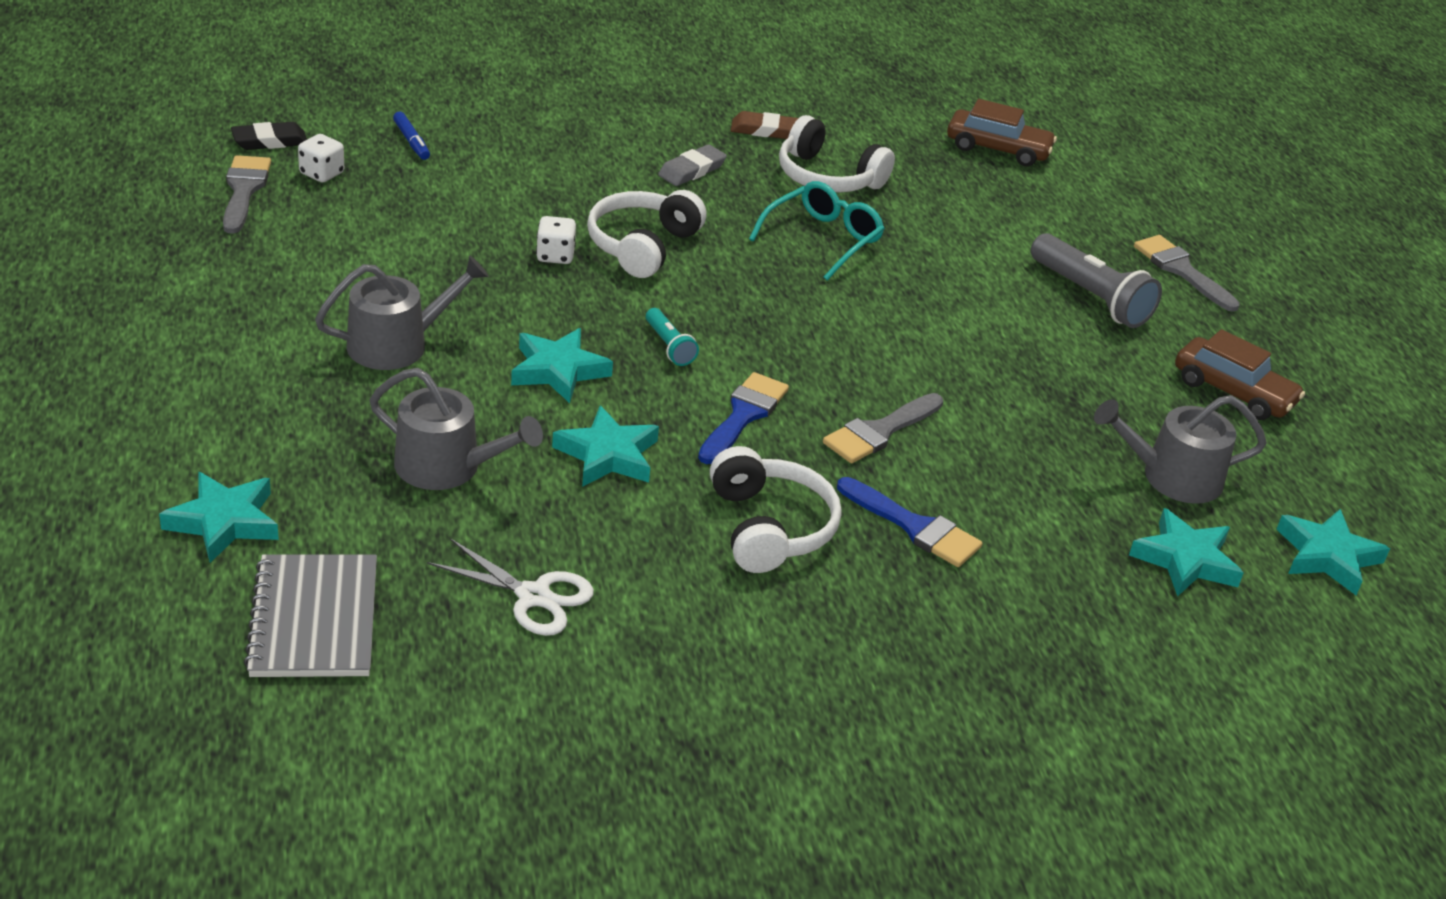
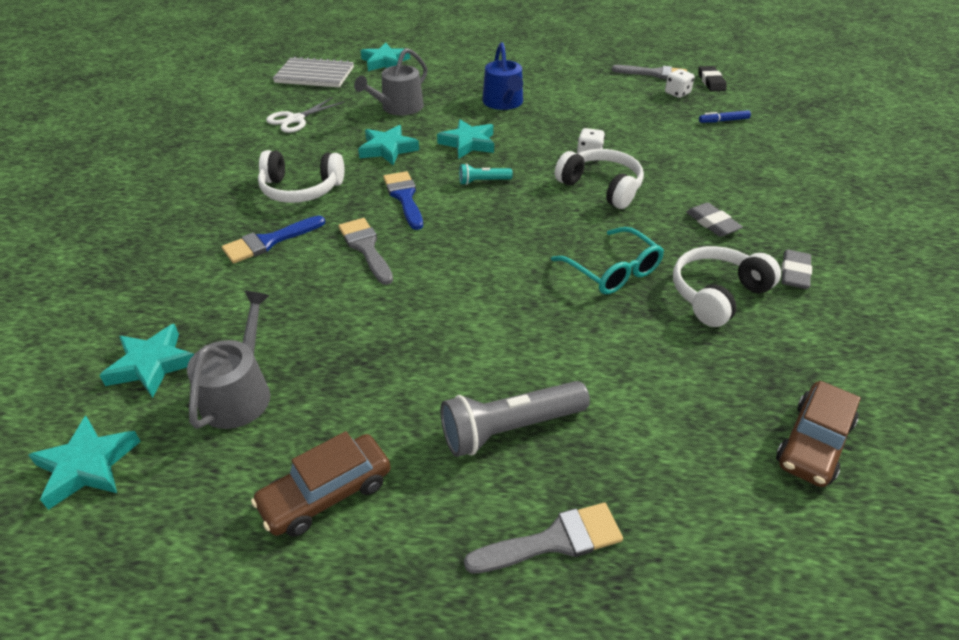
camera: 110 degrees right, 5 degrees up
grey watering can [315,255,489,370] -> blue watering can [482,42,523,110]
blue brush [698,372,789,464] -> blue brush turned 150 degrees counterclockwise [383,171,423,230]
brown eraser [730,111,798,139] -> grey eraser [781,249,812,289]

